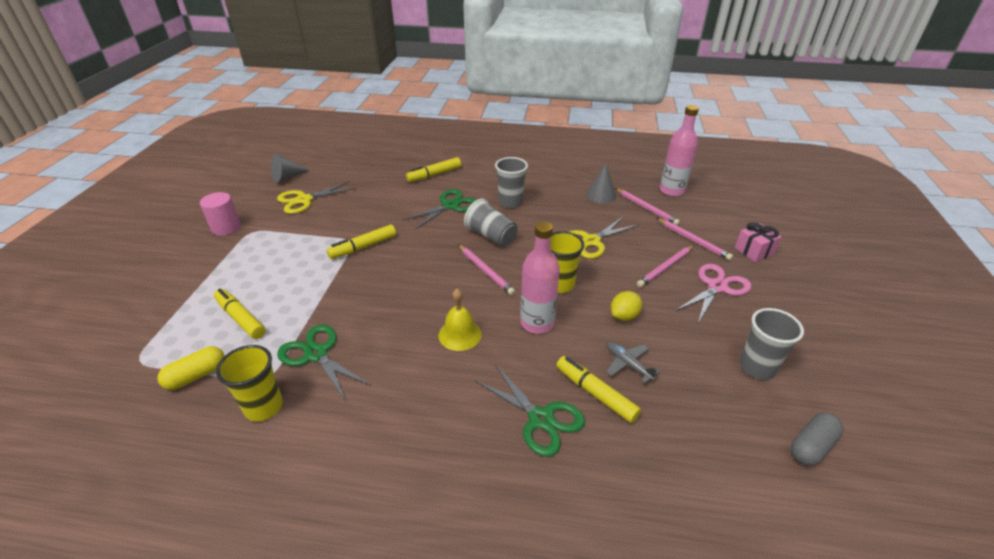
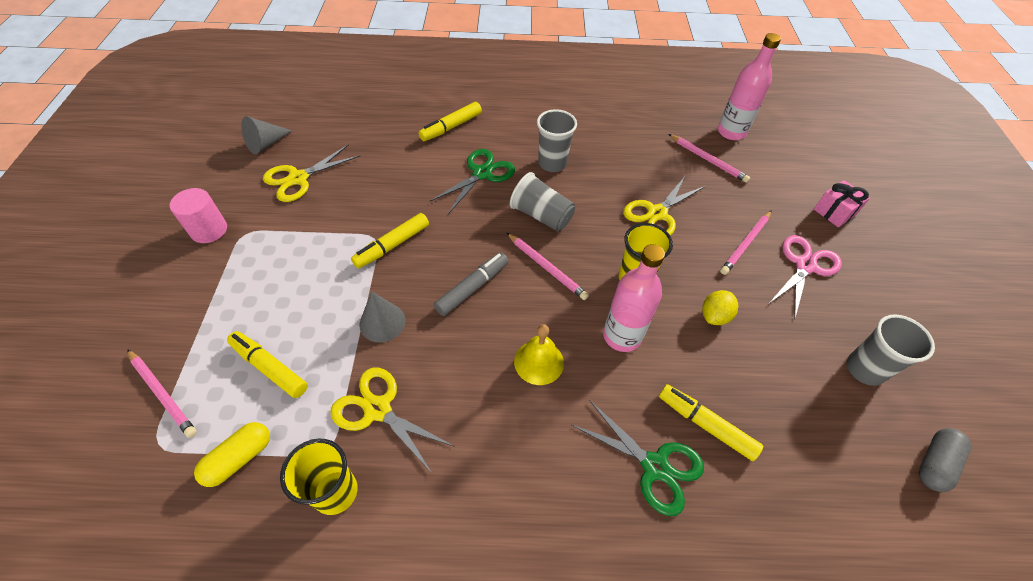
camera: 10 degrees left, 15 degrees up
green scissors [277,325,371,401] -> yellow scissors [330,368,455,473]
grey cone [586,164,616,203] -> grey cone moved to [360,291,406,342]
grey plane [606,342,660,383] -> none
pink pencil [656,218,733,260] -> pink pencil moved to [127,349,197,438]
none -> grey marker [434,252,508,316]

